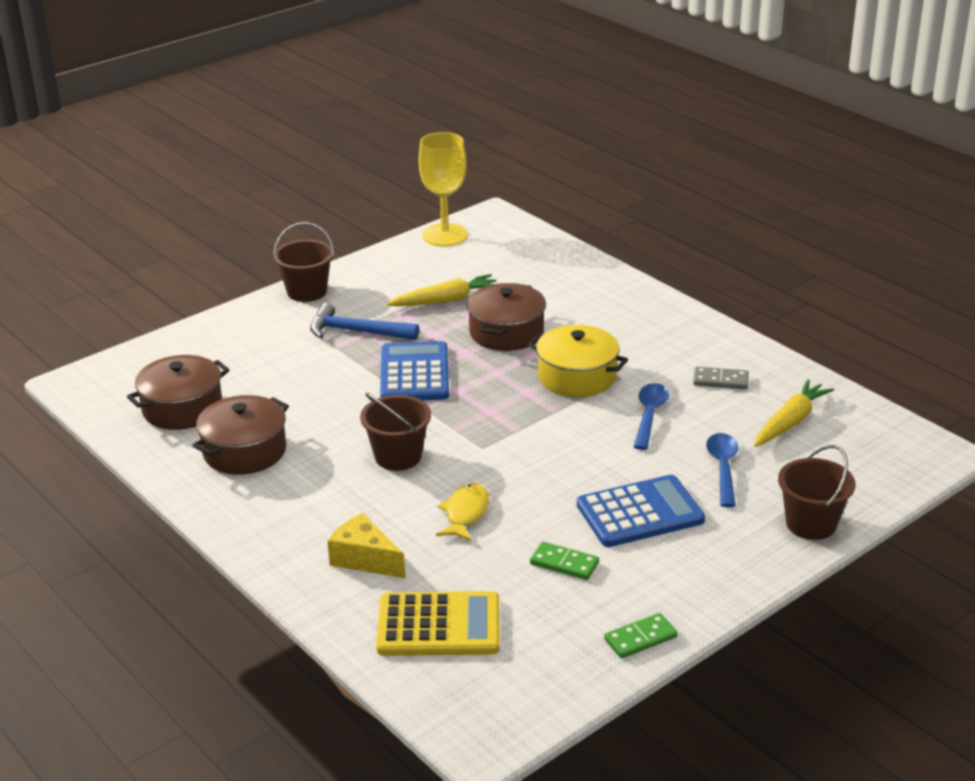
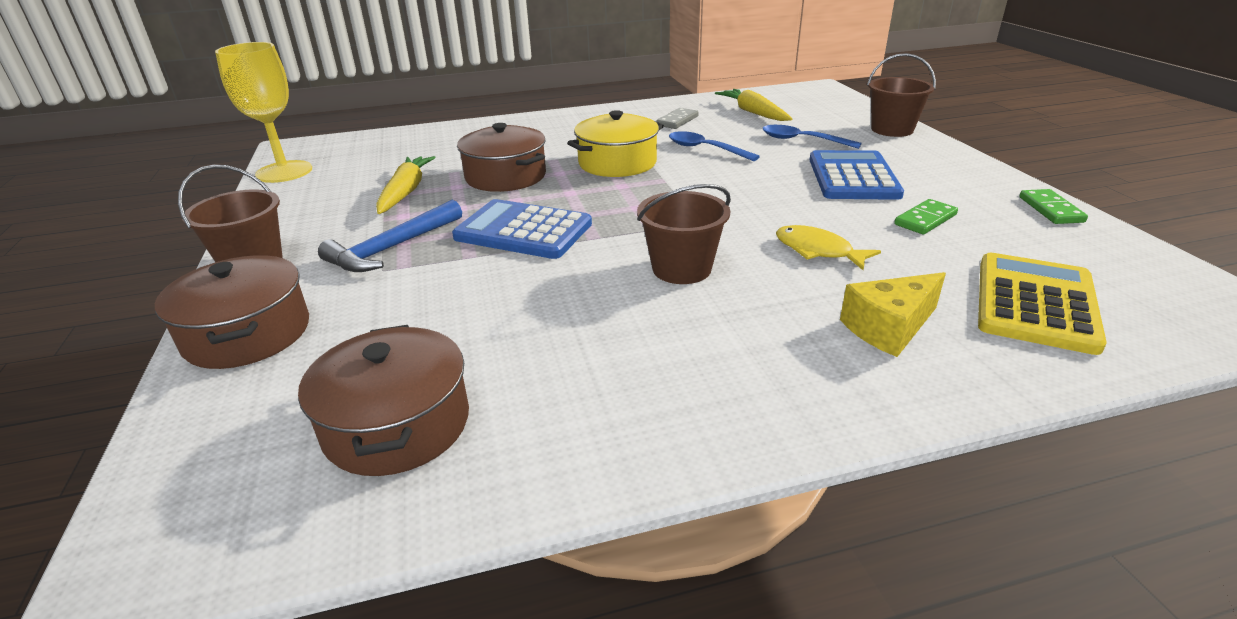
camera: 65 degrees left, 0 degrees up
brown pot [192,395,289,475] -> brown pot moved to [155,255,309,369]

